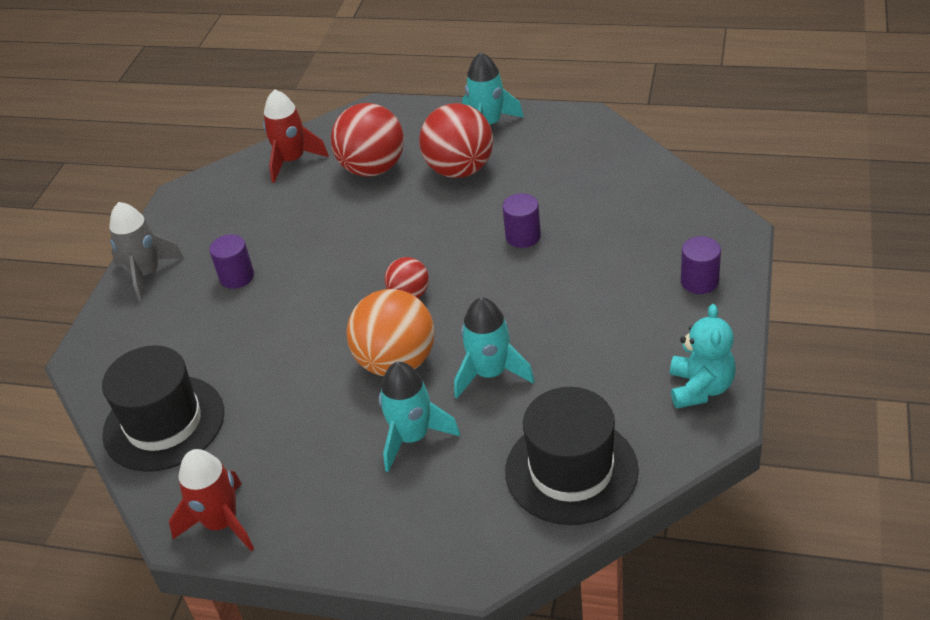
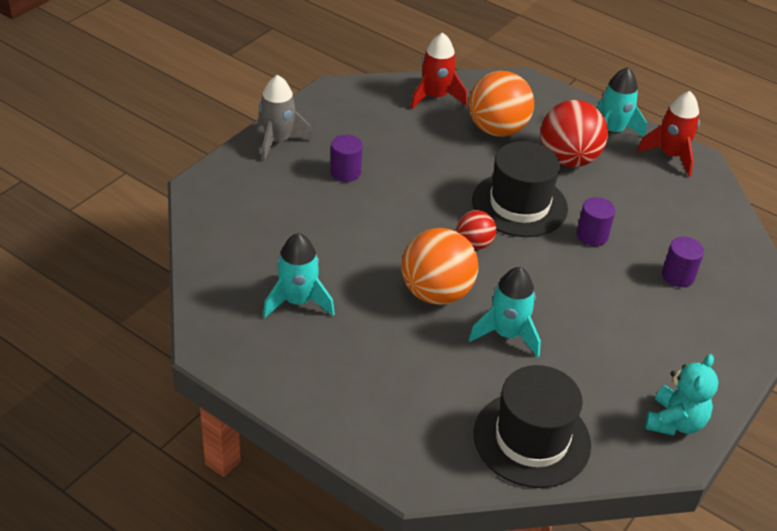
camera: 15 degrees right, 0 degrees up
black hat [102,345,224,472] -> black hat moved to [472,141,568,237]
red rocket [169,449,254,551] -> red rocket moved to [637,91,700,177]
red ball [331,103,404,177] -> orange ball [469,71,534,137]
turquoise rocket [379,362,460,472] -> turquoise rocket moved to [263,233,335,318]
purple cylinder [681,236,721,294] -> purple cylinder moved to [662,237,704,287]

